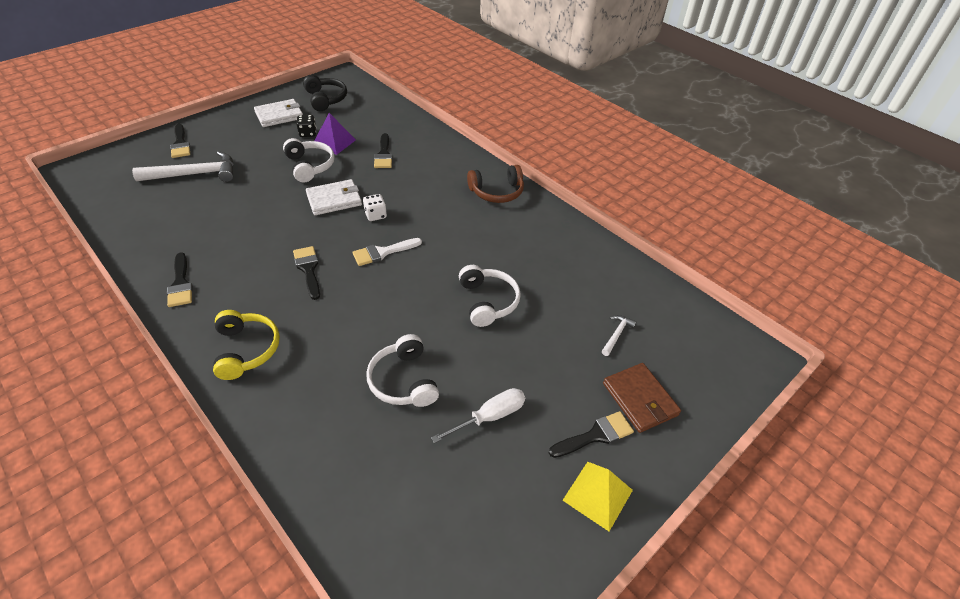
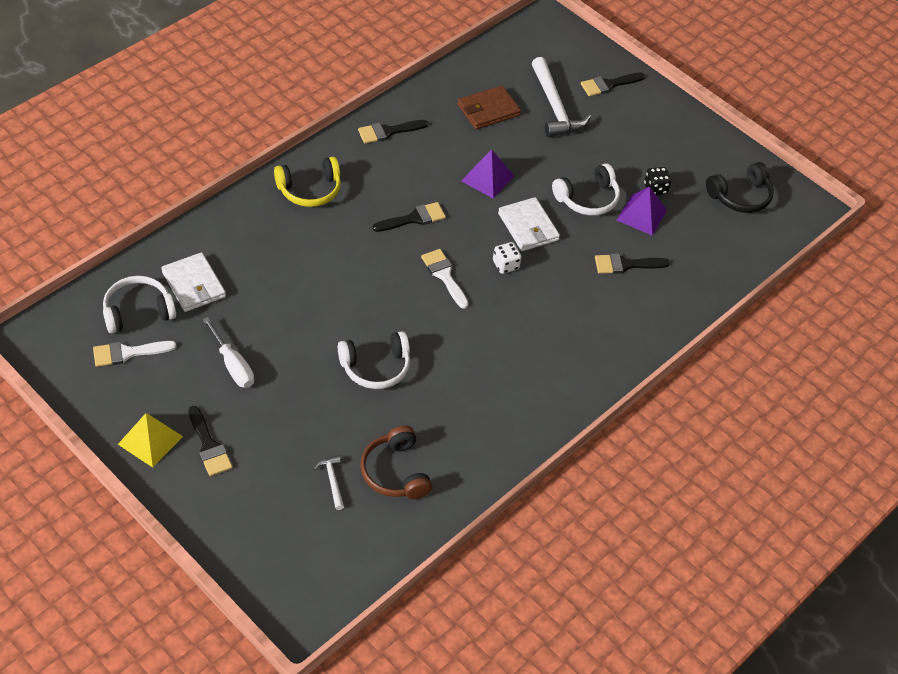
camera: 85 degrees right, 5 degrees up
white wallet [254,99,303,127] -> white wallet moved to [162,252,226,312]
white headphones [366,334,439,407] -> white headphones moved to [103,276,176,333]
brown headphones [467,165,524,203] -> brown headphones moved to [360,426,432,499]
white hammer [602,315,637,356] -> white hammer turned 135 degrees counterclockwise [314,456,344,510]
brown wallet [603,363,681,433] -> brown wallet moved to [457,85,521,130]
none -> white brush [93,341,177,367]
none -> purple pyramid [461,149,514,199]

